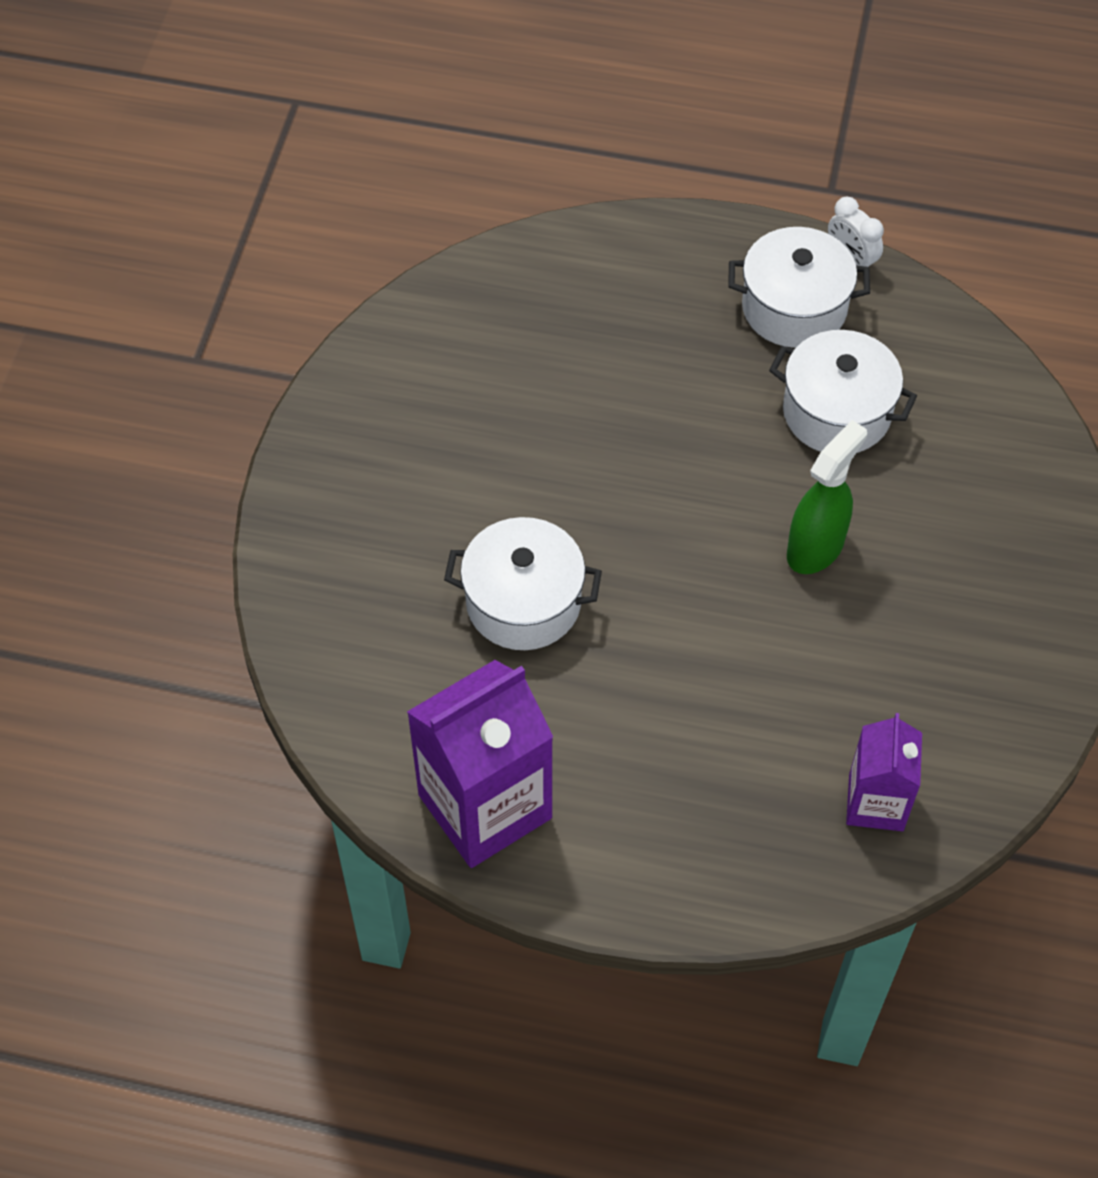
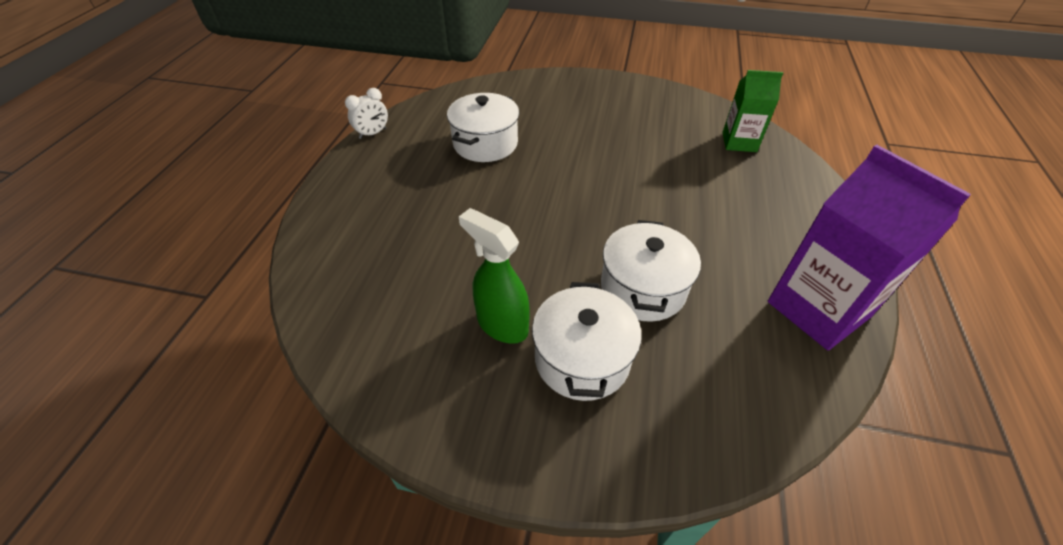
camera: 90 degrees left, 10 degrees down
white pot [728,227,870,348] -> white pot moved to [532,282,642,401]
green spray bottle [787,420,867,574] -> green spray bottle moved to [459,208,530,344]
purple carton [846,713,922,831] -> green carton [722,70,783,152]

